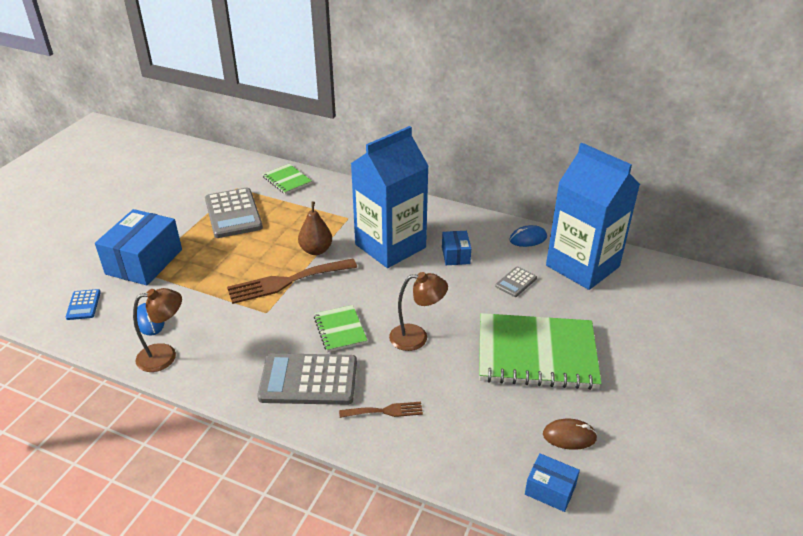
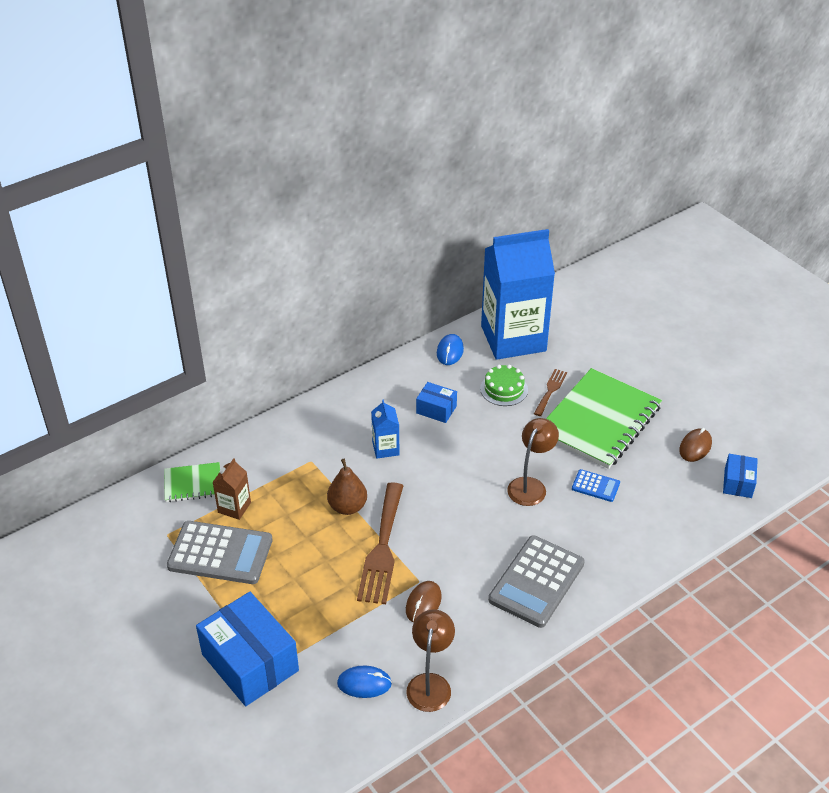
camera: 60 degrees left, 5 degrees up
blue calculator [66,289,101,320] -> blue calculator moved to [572,469,620,502]
green notebook [314,305,368,352] -> none
brown fork [339,402,423,418] -> brown fork moved to [534,369,567,416]
blue carton [351,126,429,268] -> blue carton [371,399,400,459], size x0.41
grey calculator [495,267,537,297] -> green cake [480,365,528,406]
blue box [525,453,580,512] -> blue box turned 45 degrees counterclockwise [723,454,758,498]
none -> brown carton [212,458,251,520]
none -> brown mouse [406,581,442,622]

